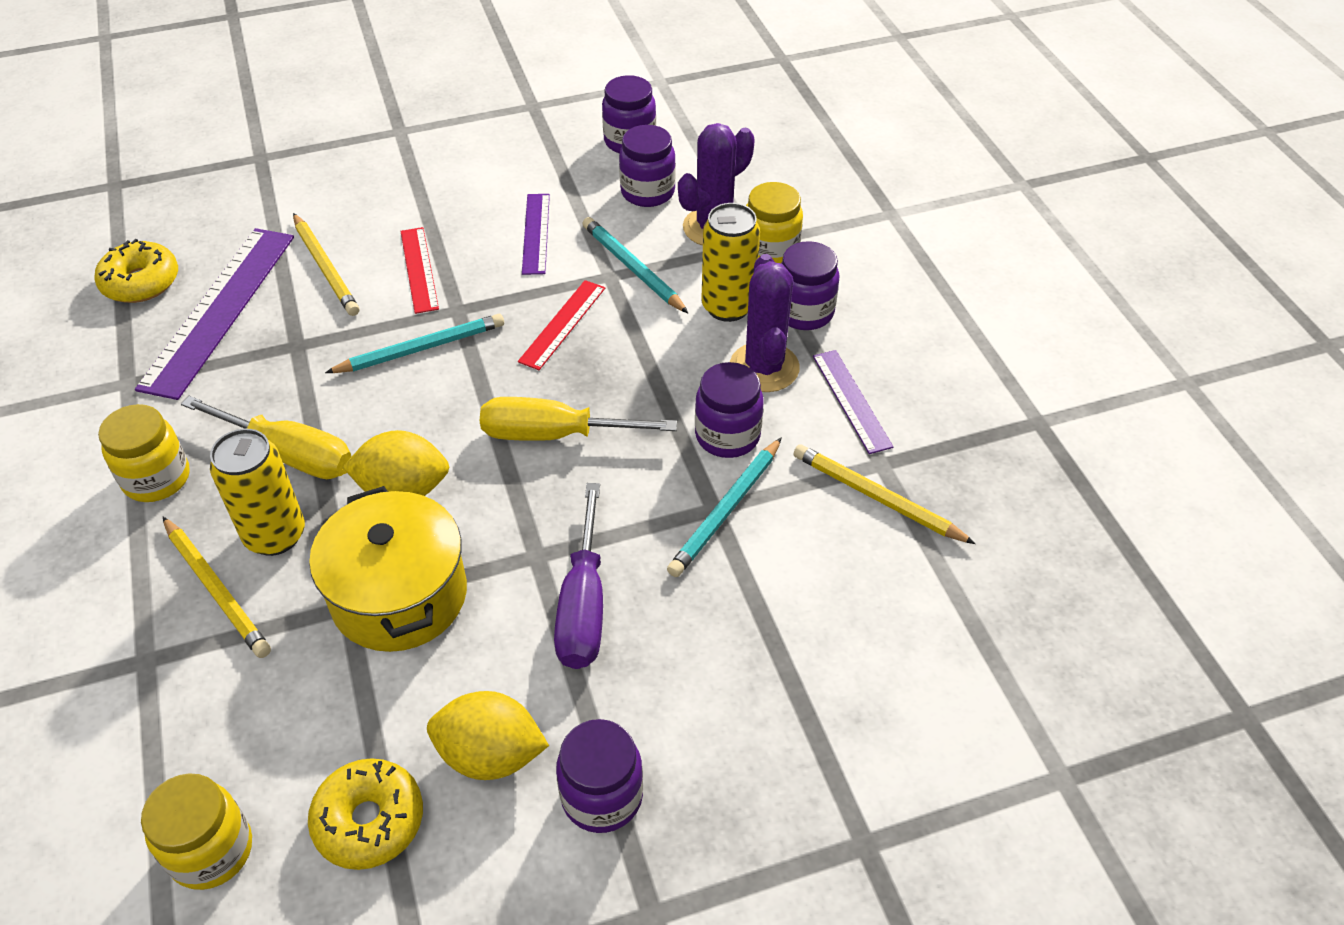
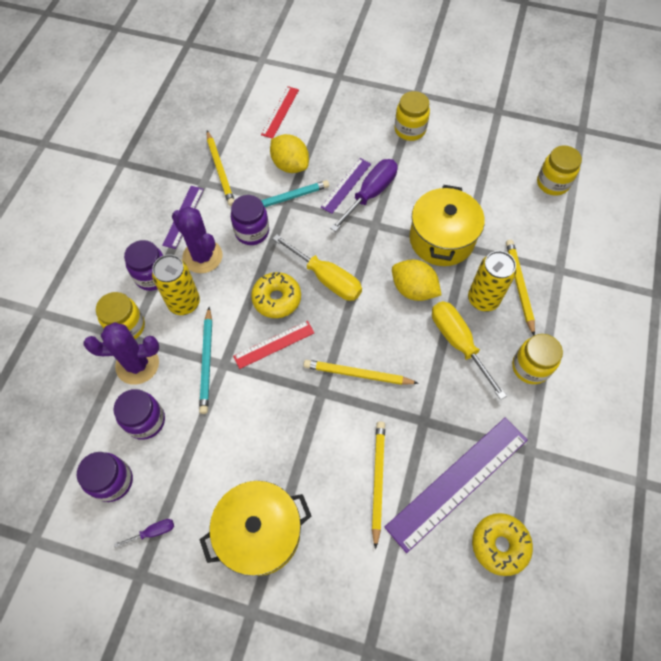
camera: 145 degrees left, 15 degrees up
yellow donut [308,758,423,870] -> yellow donut moved to [251,272,301,318]
turquoise pencil [325,314,504,373] -> yellow pencil [303,360,419,385]
red ruler [400,227,439,314] -> red ruler moved to [261,86,299,138]
yellow lemon [427,691,549,780] -> yellow lemon moved to [270,134,309,173]
purple ruler [522,194,550,275] -> purple ruler moved to [321,158,371,214]
purple jar [556,719,643,833] -> yellow jar [394,91,430,141]
purple cactus [730,254,800,392] -> purple cactus turned 75 degrees counterclockwise [172,207,222,273]
none -> purple screwdriver [114,519,174,548]
none -> yellow pot [199,481,311,576]

